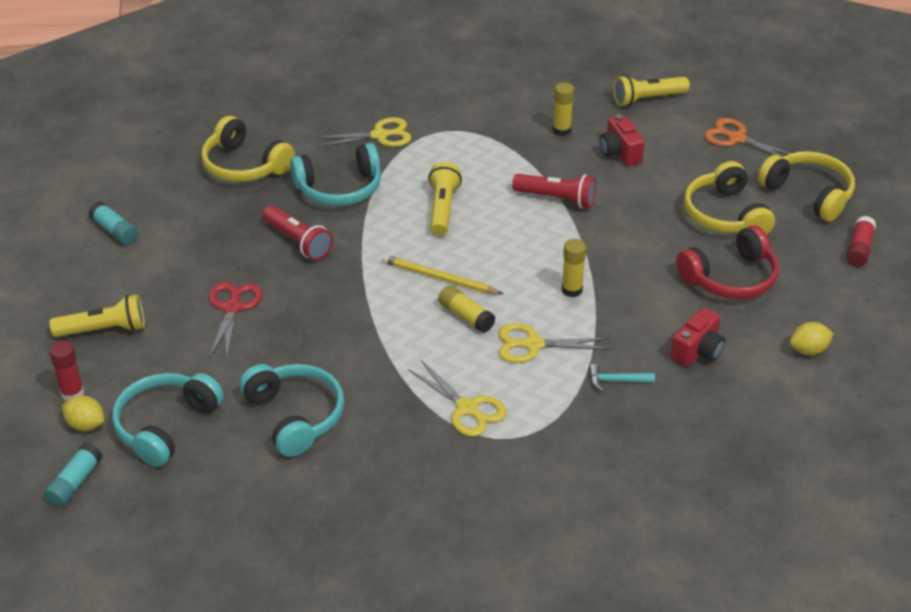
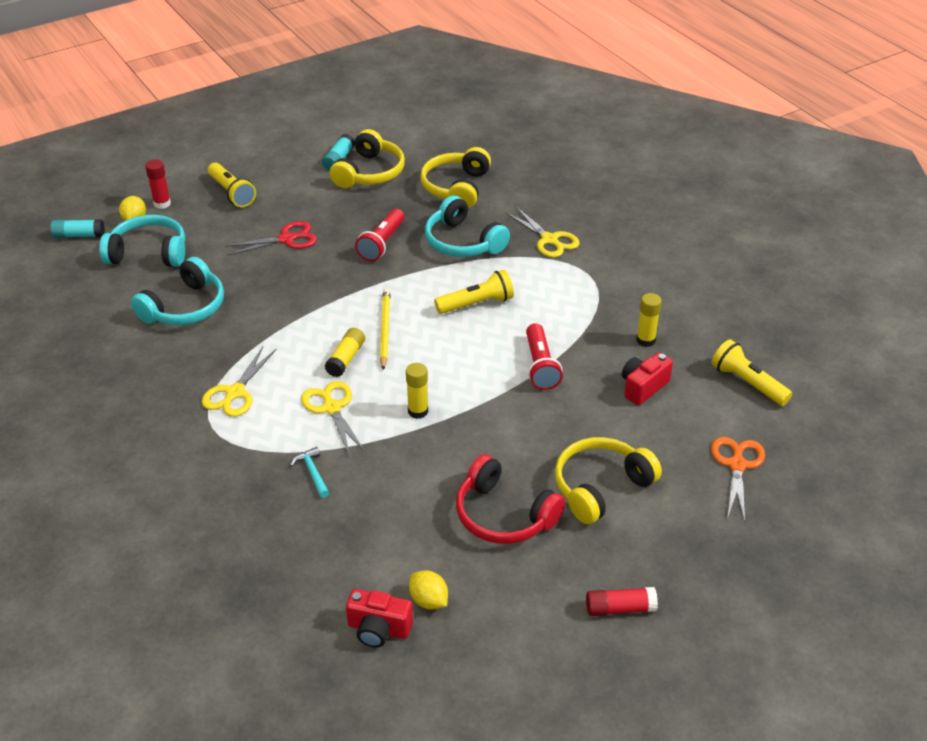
camera: 65 degrees right, 0 degrees up
red camera [670,307,725,367] -> red camera moved to [346,589,413,648]
yellow headphones [758,151,855,222] -> yellow headphones moved to [330,129,405,188]

